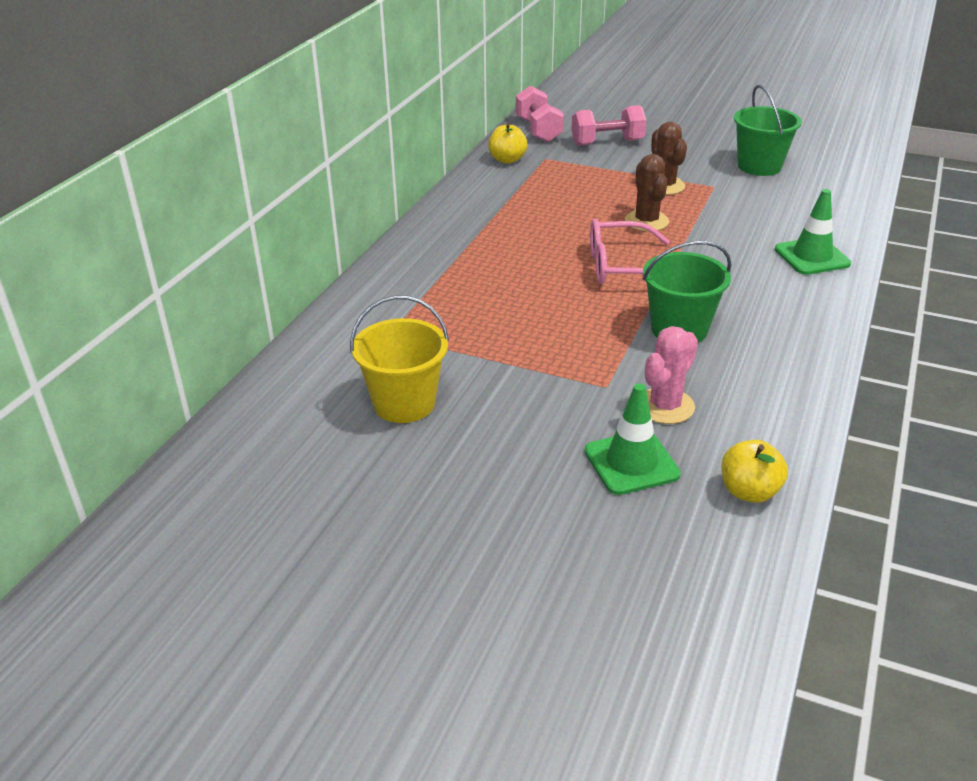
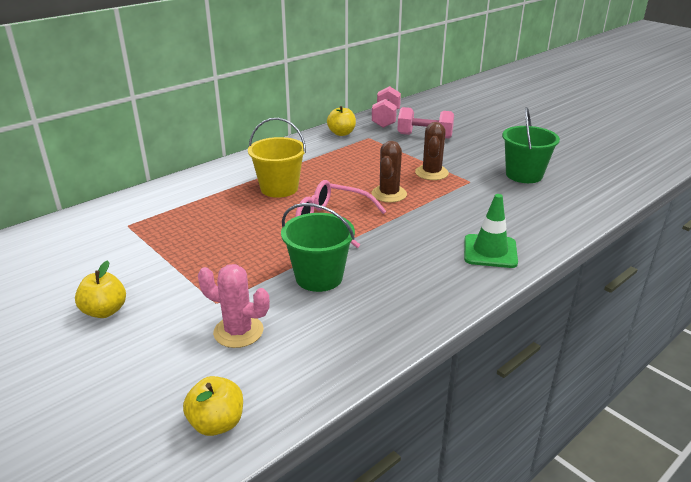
camera: 25 degrees right, 5 degrees down
yellow bucket [350,295,449,423] -> yellow bucket moved to [248,118,306,198]
green traffic cone [584,384,681,495] -> none
pink cactus [645,326,698,424] -> pink cactus turned 45 degrees clockwise [198,264,270,348]
none -> yellow apple [75,260,126,318]

